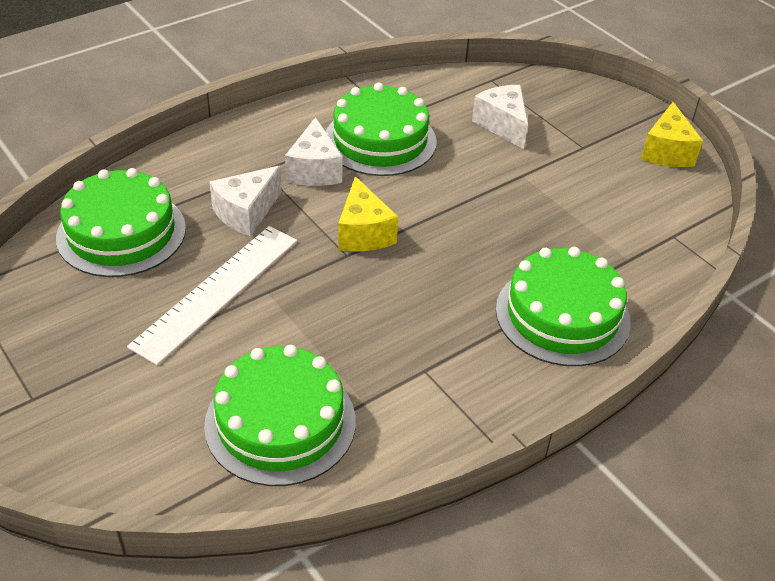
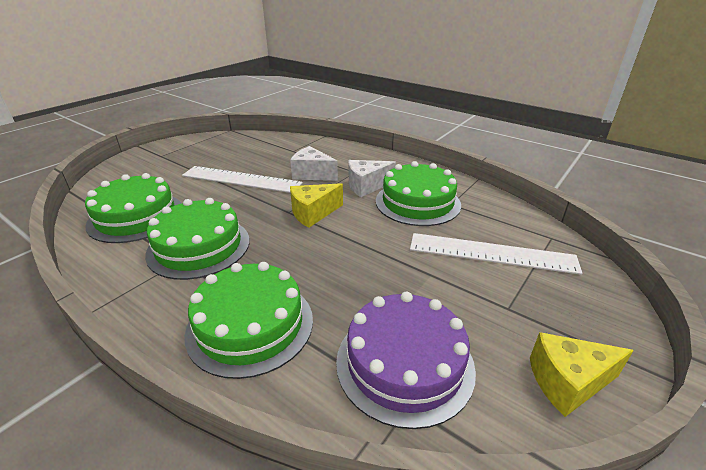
camera: 75 degrees right, 10 degrees down
green cake [56,168,186,277] -> green cake moved to [145,198,250,280]
white cheese [472,85,528,149] -> white ruler [410,233,582,275]
none -> purple cake [336,292,476,429]

